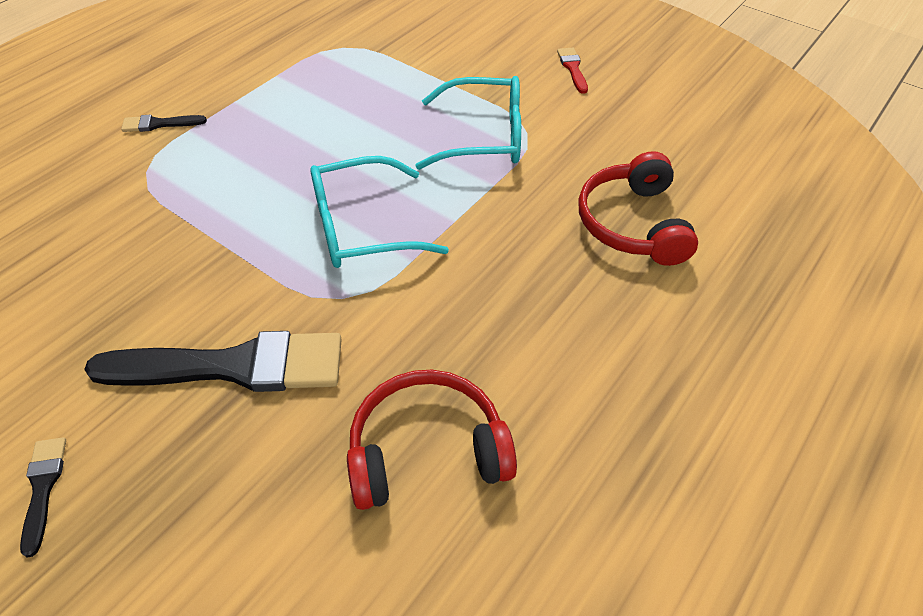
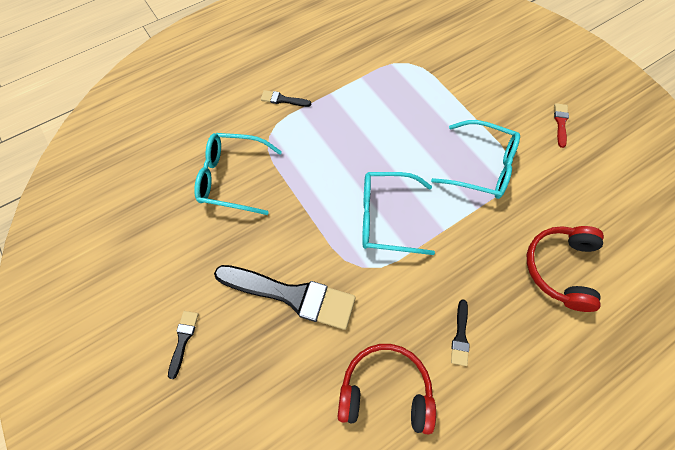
camera: 20 degrees right, 15 degrees up
none -> turquoise glasses [194,133,282,215]
none -> black brush [451,299,470,366]

